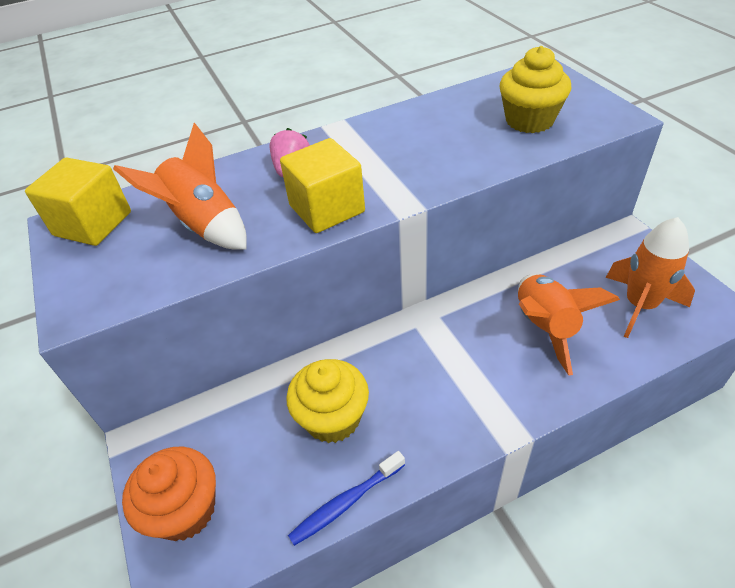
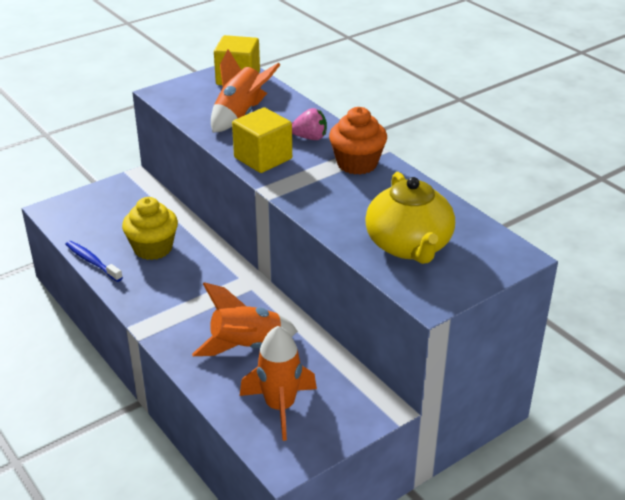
camera: 75 degrees right, 10 degrees down
orange cupcake [122,447,216,541] -> orange cupcake moved to [329,107,387,175]
yellow cupcake [500,46,572,133] -> yellow teapot [365,172,455,264]

